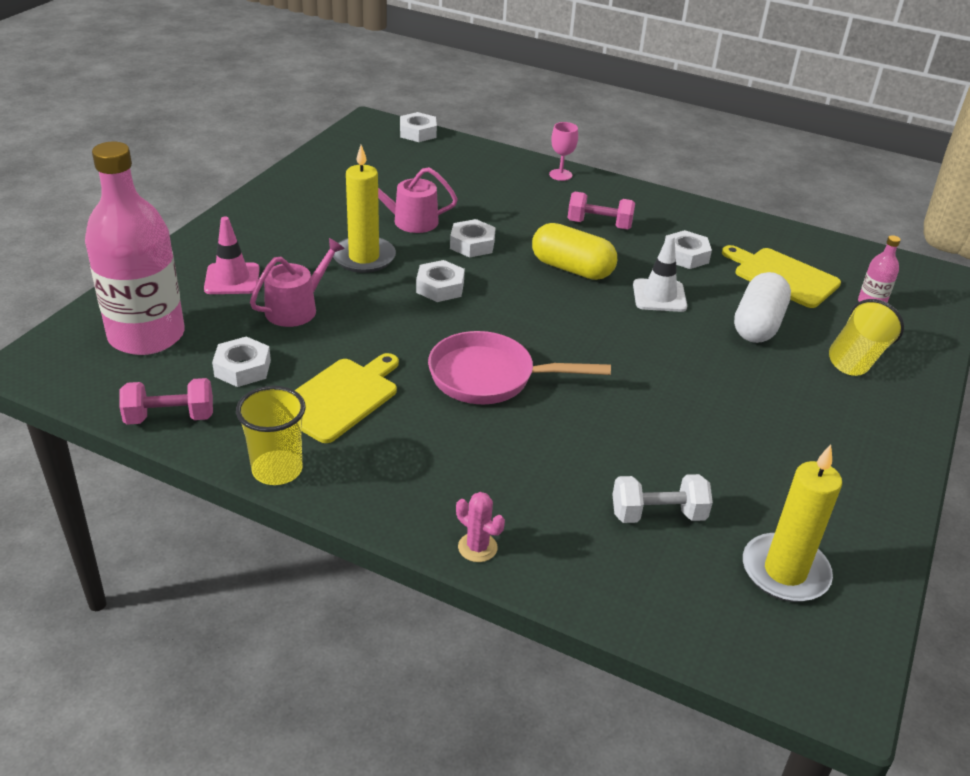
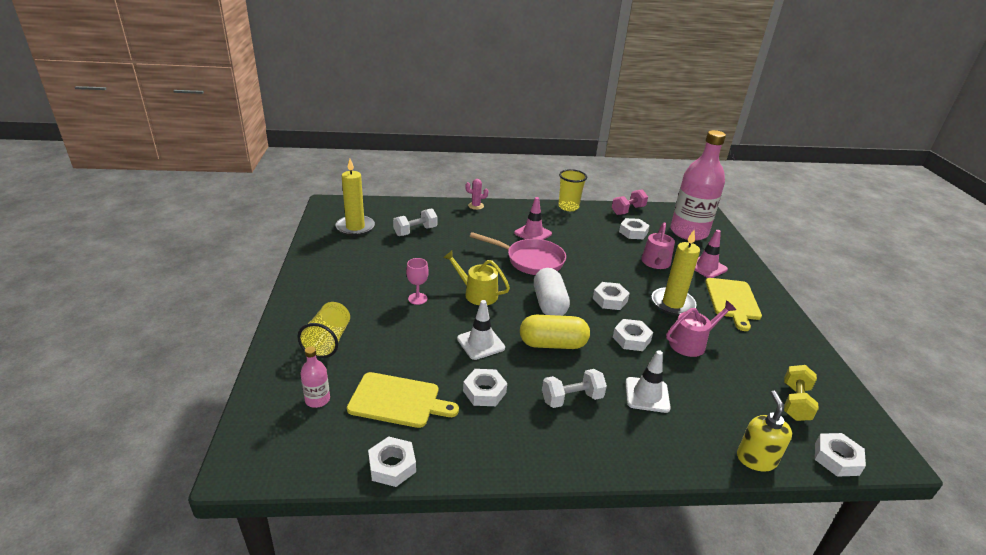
camera: 150 degrees right, 5 degrees down
yellow cutting board [295,353,399,443] -> yellow cutting board moved to [705,278,762,331]
pink pan [428,331,611,404] -> pink pan turned 45 degrees clockwise [470,232,566,275]
pink goblet [549,122,578,181] -> pink goblet moved to [406,258,429,305]
pink dumbbell [568,192,635,229] -> white dumbbell [542,369,607,408]
white capsule [734,272,791,343] -> white capsule moved to [534,268,570,316]
none -> white nut [368,436,416,487]
none -> yellow watering can [443,251,510,305]
none -> pink traffic cone [514,197,552,240]
none -> white traffic cone [626,350,671,413]
none -> yellow soap dispenser [737,391,792,472]
none -> yellow dumbbell [784,365,819,421]

